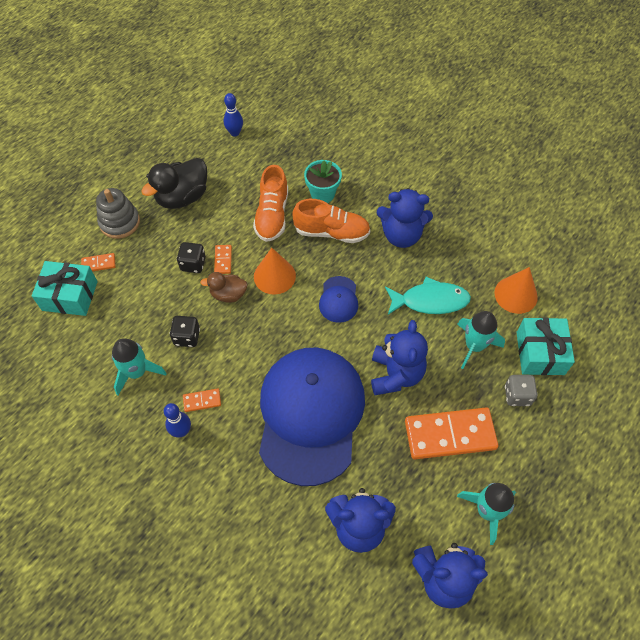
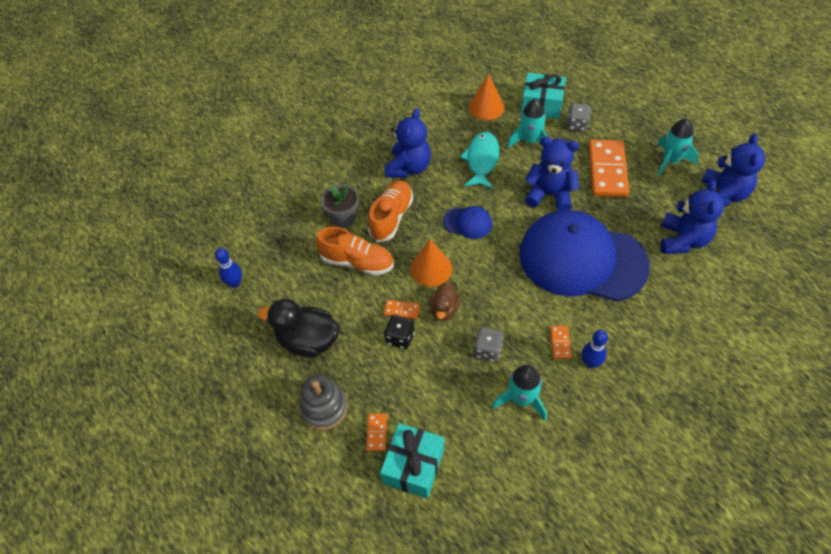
camera: 75 degrees left, 5 degrees down
black duck [141,158,207,209] -> black duck turned 135 degrees clockwise [258,299,340,358]
black dice [170,316,200,347] -> grey dice [474,327,503,362]
turquoise flower pot [304,160,342,203] -> grey flower pot [321,184,359,228]

